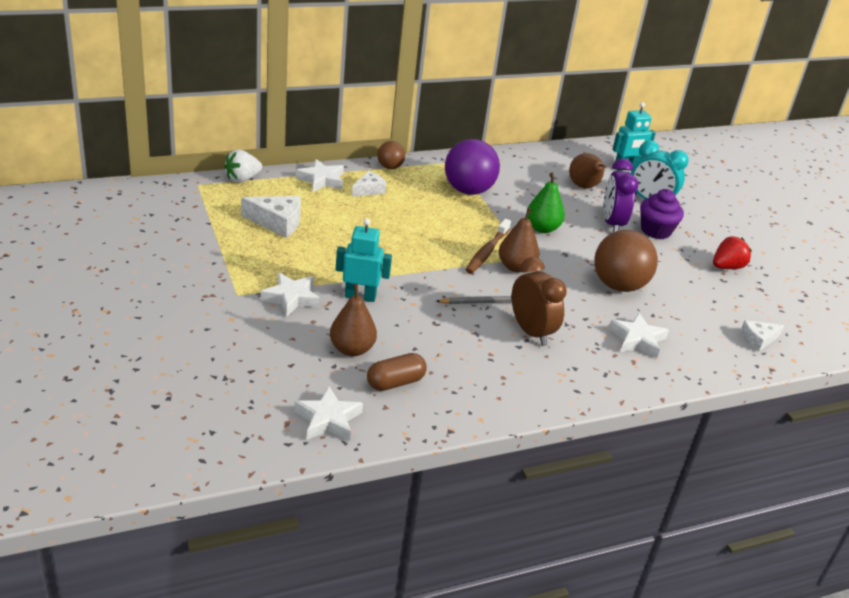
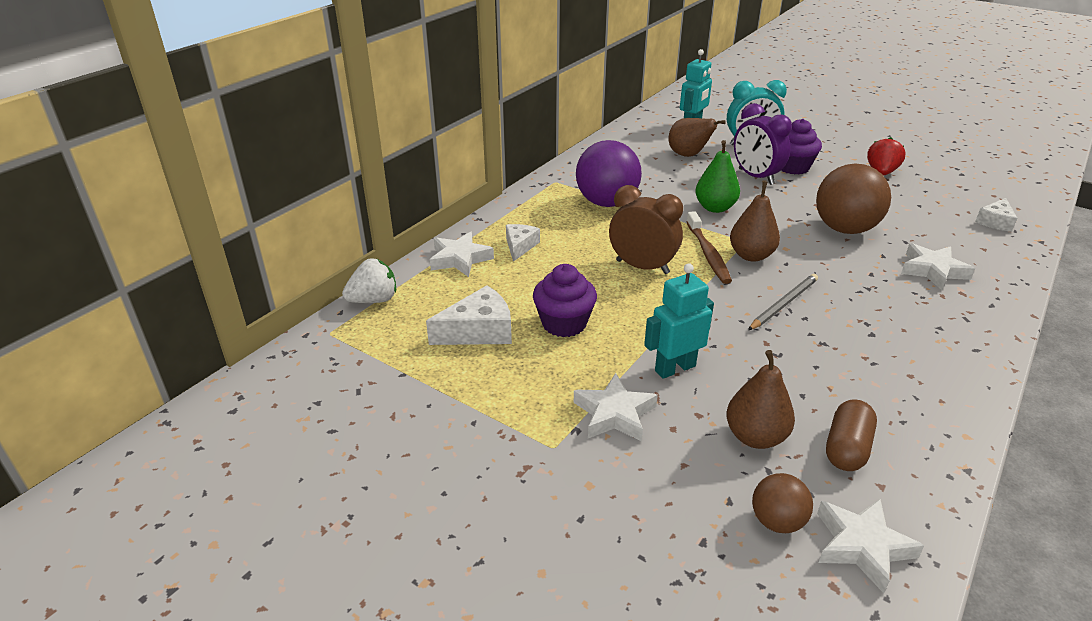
camera: 30 degrees left, 0 degrees up
white strawberry [224,150,262,183] -> white strawberry turned 135 degrees counterclockwise [342,258,396,303]
brown ball [377,141,405,169] -> brown ball moved to [752,473,813,533]
brown clock [512,257,567,346] -> brown clock moved to [609,185,683,274]
none -> purple cupcake [533,264,597,337]

